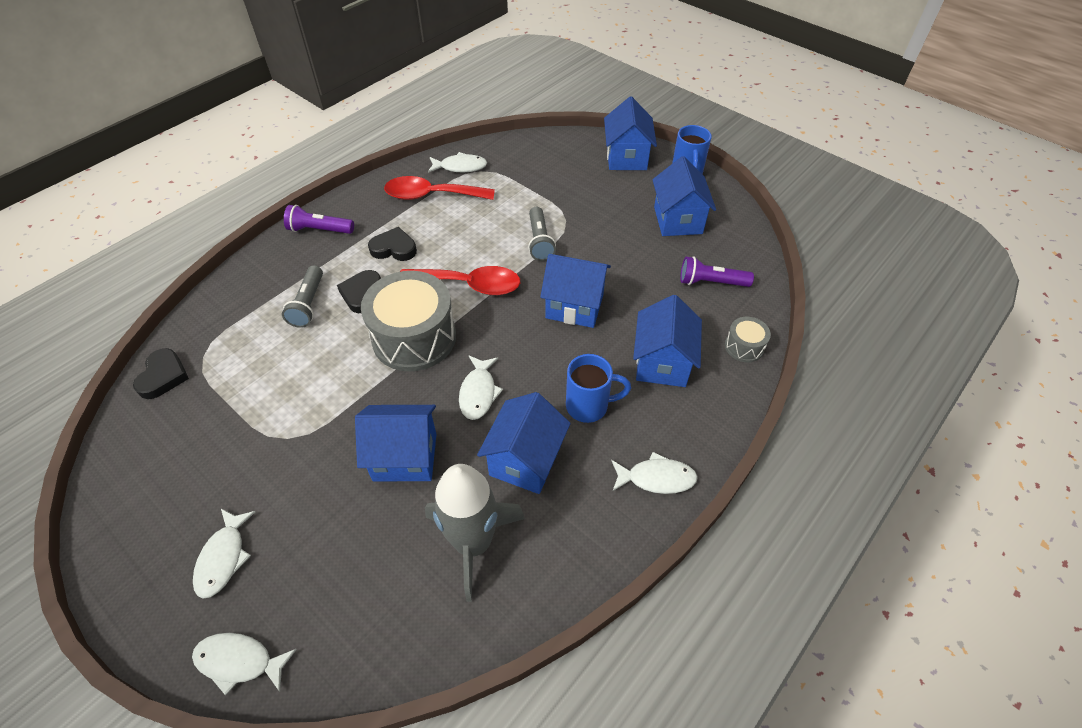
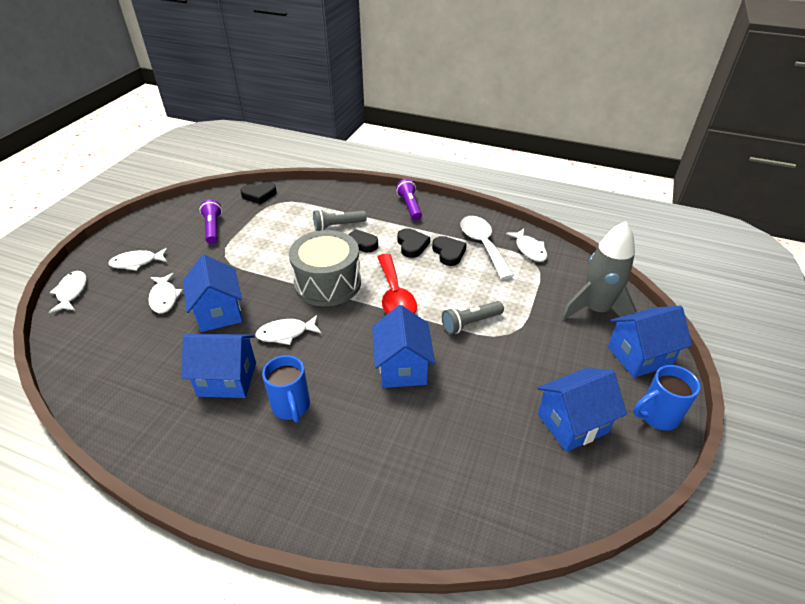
camera: 70 degrees right, 10 degrees down
red spoon [384,176,495,200] -> white spoon [460,216,514,279]
grey rocket [425,464,525,602] -> grey rocket moved to [561,221,637,320]
white fish [611,452,698,494] -> white fish moved to [148,273,183,313]
blue house [633,295,702,387] -> none
purple flashlight [680,257,754,287] -> purple flashlight moved to [200,199,222,244]
grey drum [725,317,771,362] -> none
none -> black heart [432,236,467,266]

